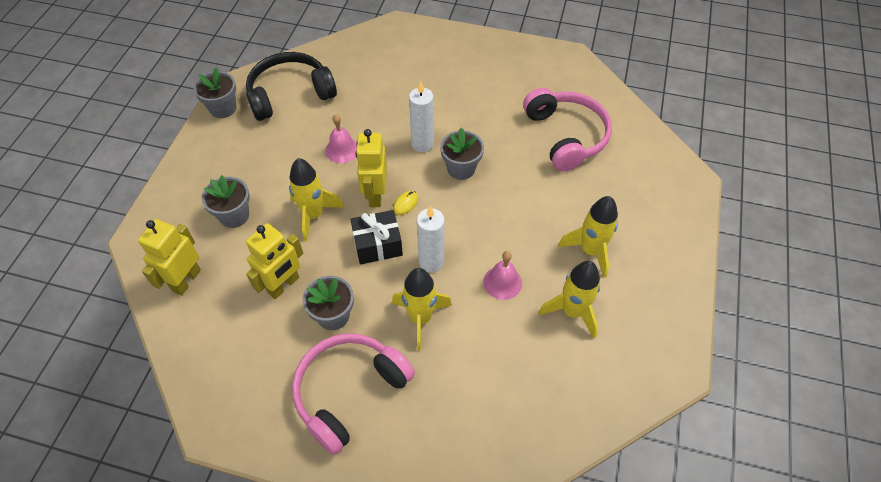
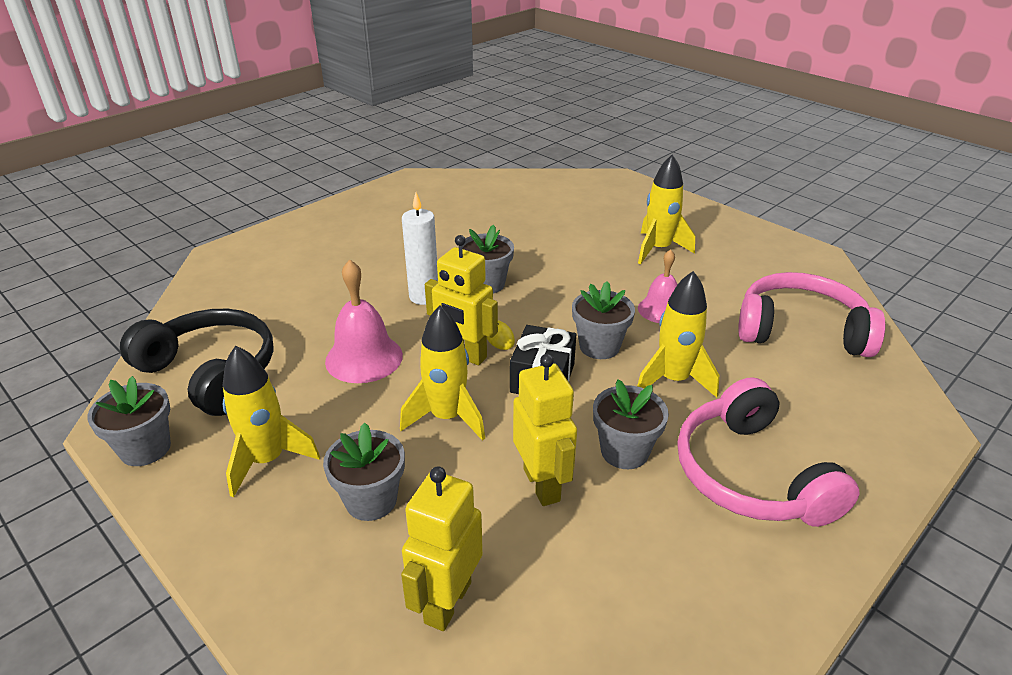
camera: 60 degrees left, 20 degrees down
yellow robot [138,219,201,295] -> yellow robot turned 60 degrees clockwise [401,466,483,631]
black headphones [246,52,337,121] -> black headphones turned 120 degrees clockwise [120,309,274,416]
pink bell [325,114,357,163] -> pink bell [325,259,403,383], size x1.51
white candle [417,206,445,273] -> grey flower pot [572,281,635,359]
pink headphones [523,88,612,171] -> pink headphones moved to [738,272,885,357]
yellow rocket [538,261,600,338] -> yellow rocket moved to [223,346,320,498]

